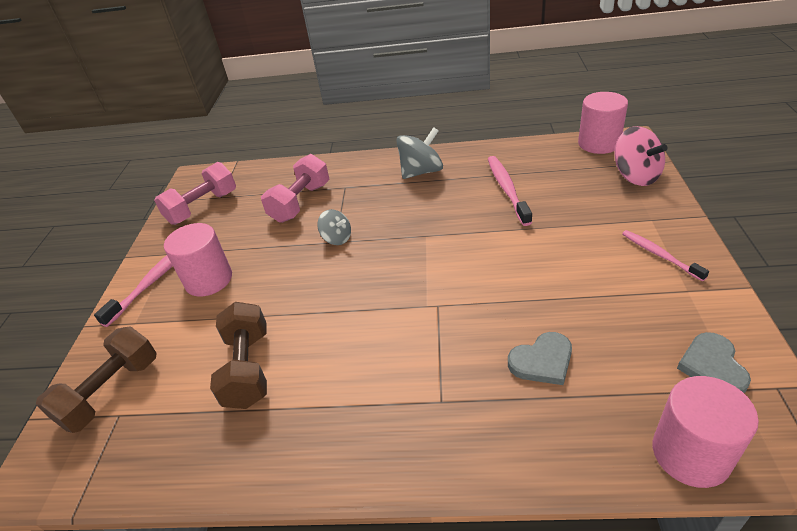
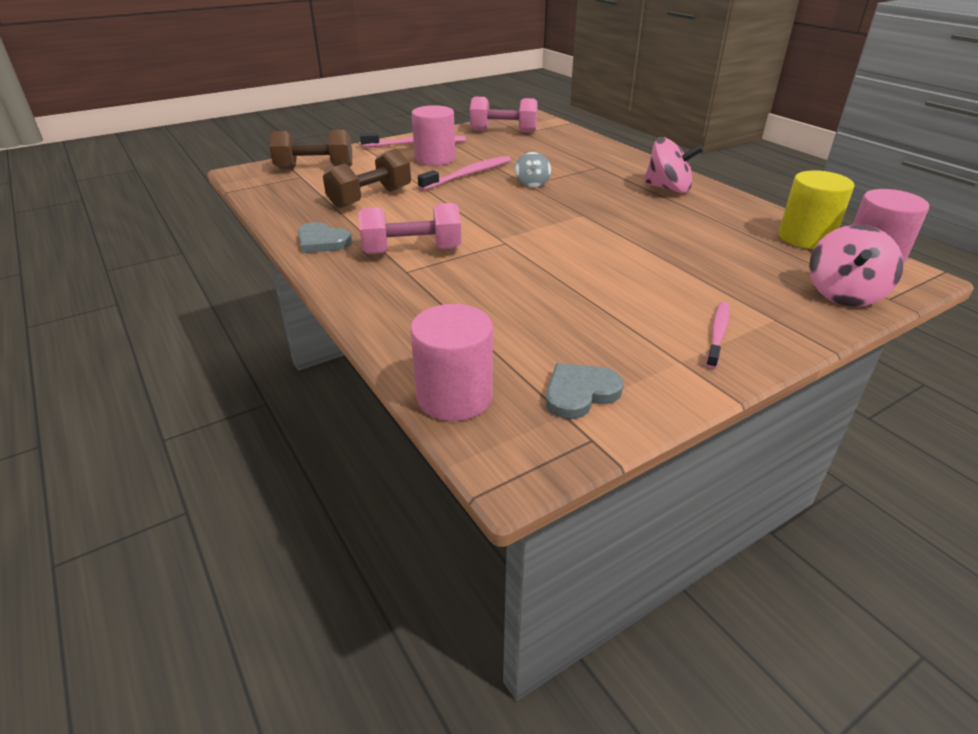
camera: 50 degrees right, 5 degrees down
pink dumbbell [261,154,329,223] -> pink dumbbell moved to [359,203,461,254]
grey spinning top [396,127,443,179] -> pink spinning top [644,137,703,193]
pink toothbrush [488,156,532,226] -> pink toothbrush moved to [418,156,511,191]
grey heart [508,332,572,385] -> grey heart moved to [298,222,352,253]
none -> yellow cylinder [779,170,854,249]

